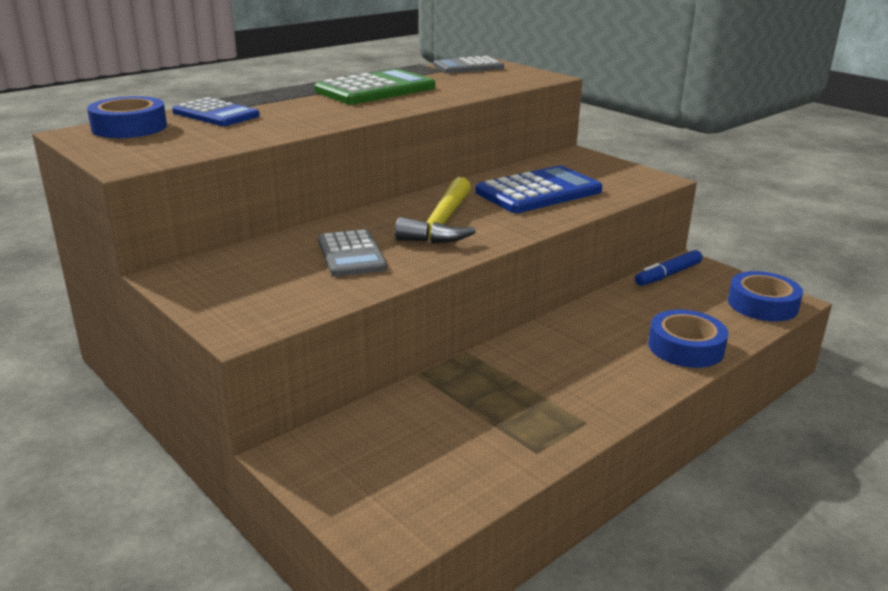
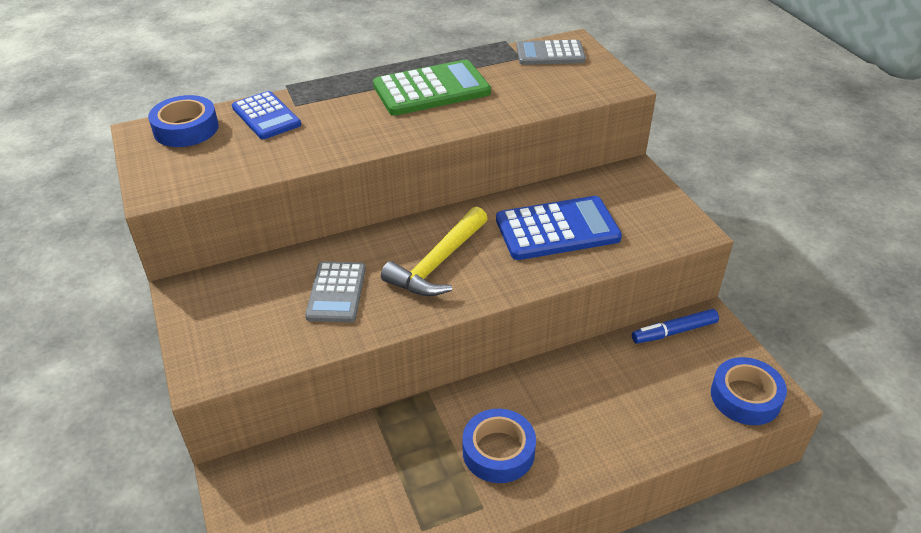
camera: 20 degrees right, 15 degrees up
blue tape [648,310,729,368] -> blue tape moved to [462,409,536,483]

